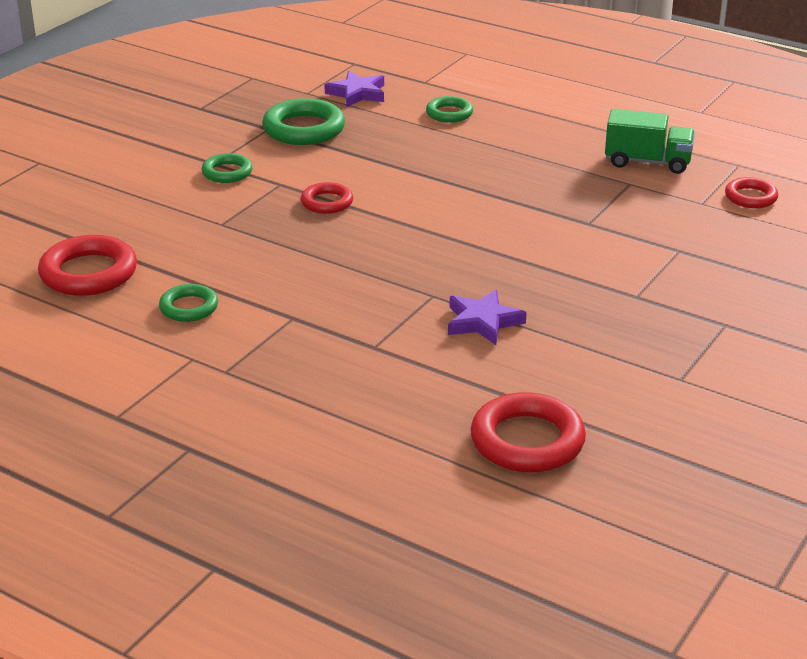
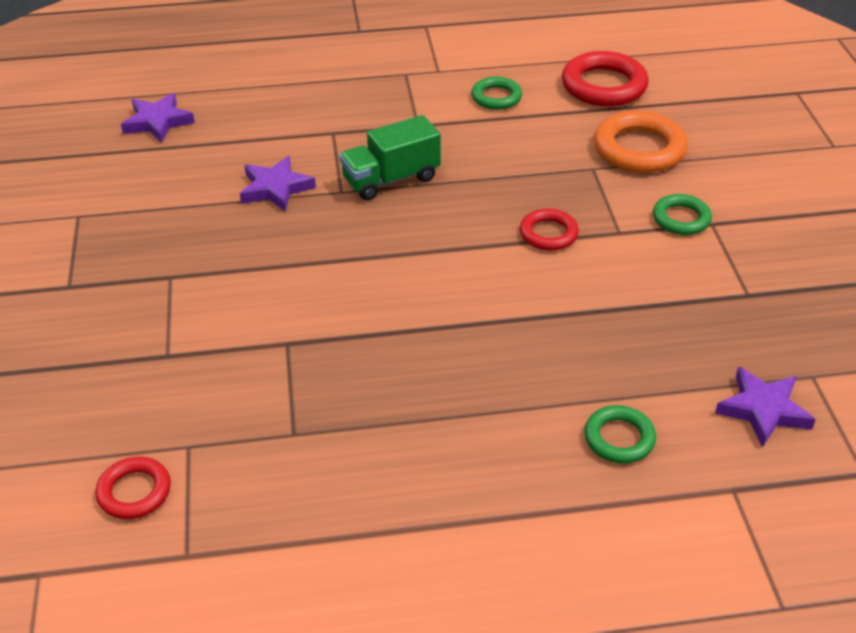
camera: 140 degrees right, 10 degrees up
green ring [262,98,345,145] -> none
red ring [471,392,586,473] -> purple star [121,93,195,143]
green truck [605,109,695,174] -> green truck moved to [339,115,441,200]
none -> orange ring [594,110,688,173]

